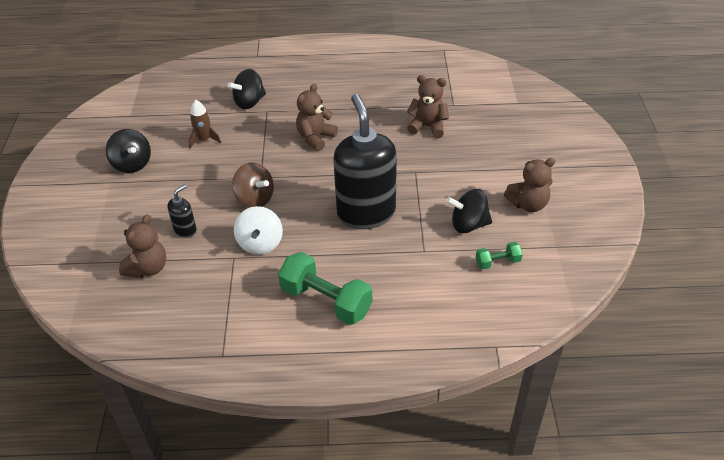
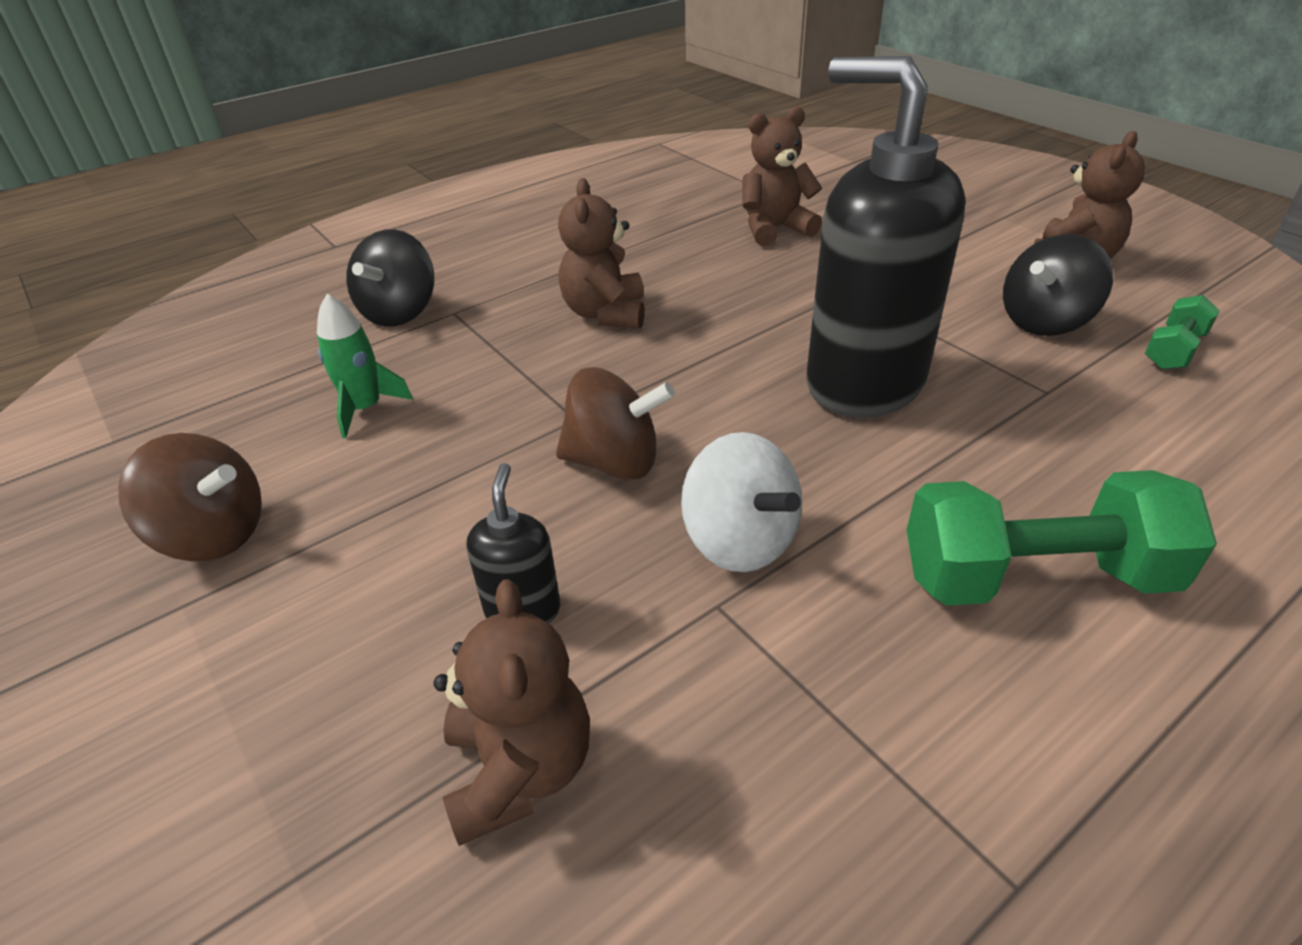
camera: 35 degrees left, 5 degrees down
black spinning top [106,129,151,173] -> brown spinning top [118,433,262,561]
brown rocket [189,100,221,148] -> green rocket [317,294,413,438]

